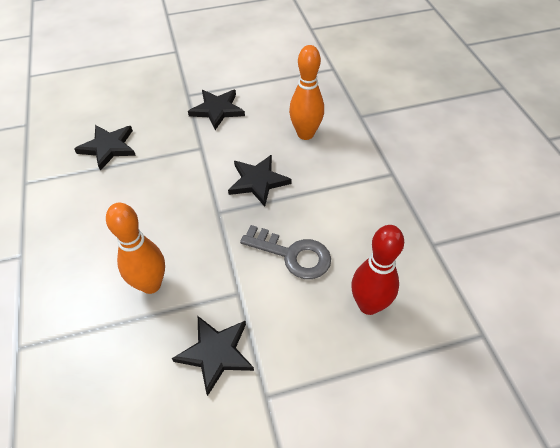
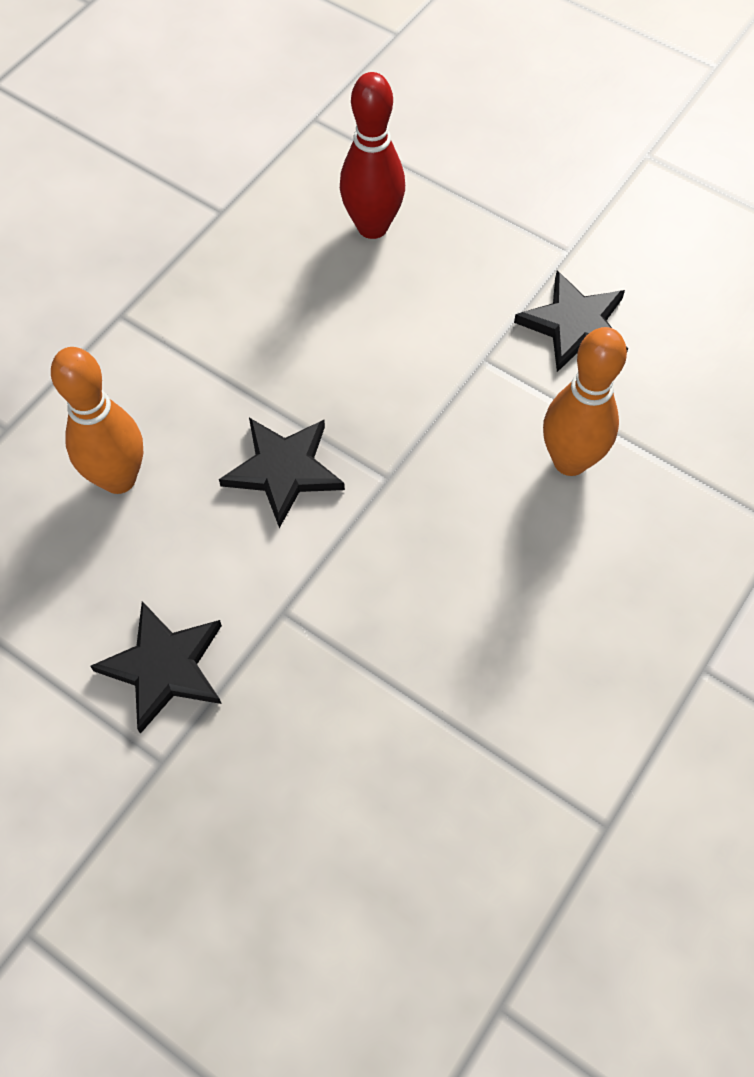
camera: 130 degrees left, 10 degrees up
black star [74,125,136,171] -> none
grey key [240,225,331,279] -> none

